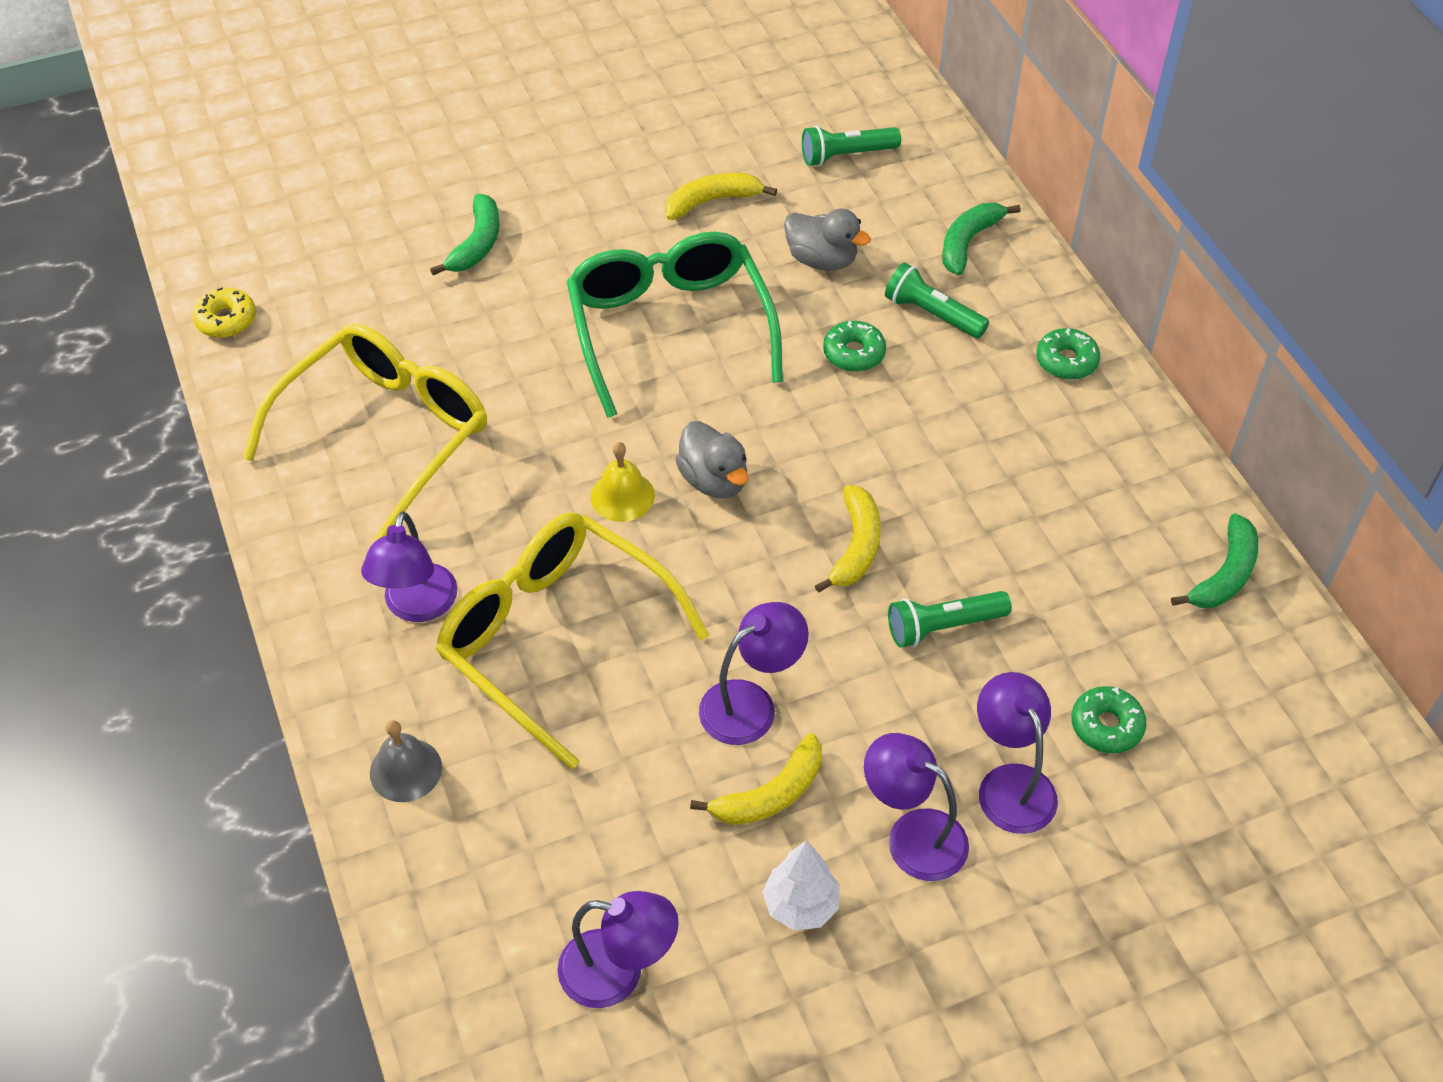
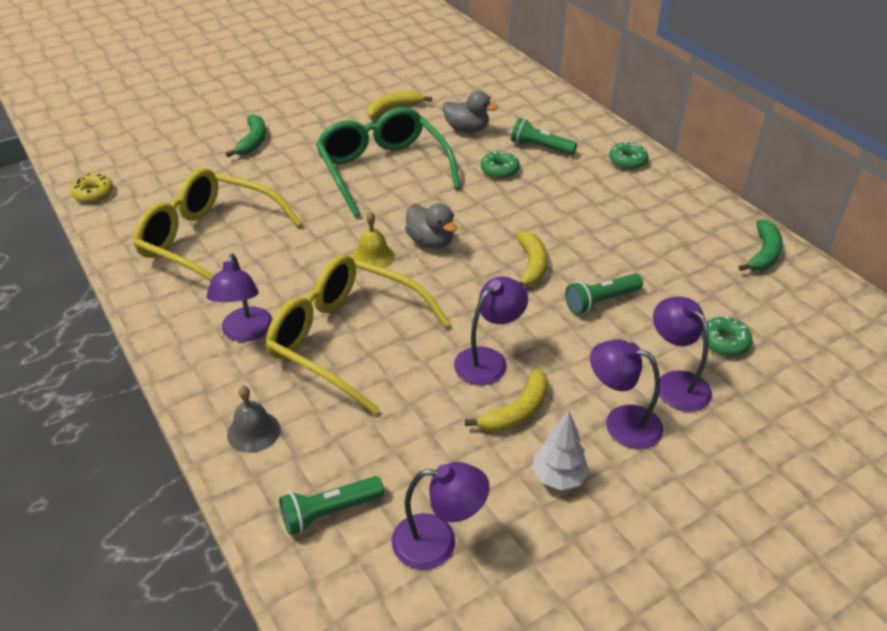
camera: 10 degrees left, 10 degrees down
yellow glasses [243,323,487,540] -> yellow glasses turned 90 degrees counterclockwise [133,168,302,282]
green flashlight [802,126,901,166] -> green flashlight moved to [279,476,384,535]
green banana [942,203,1020,275] -> none

